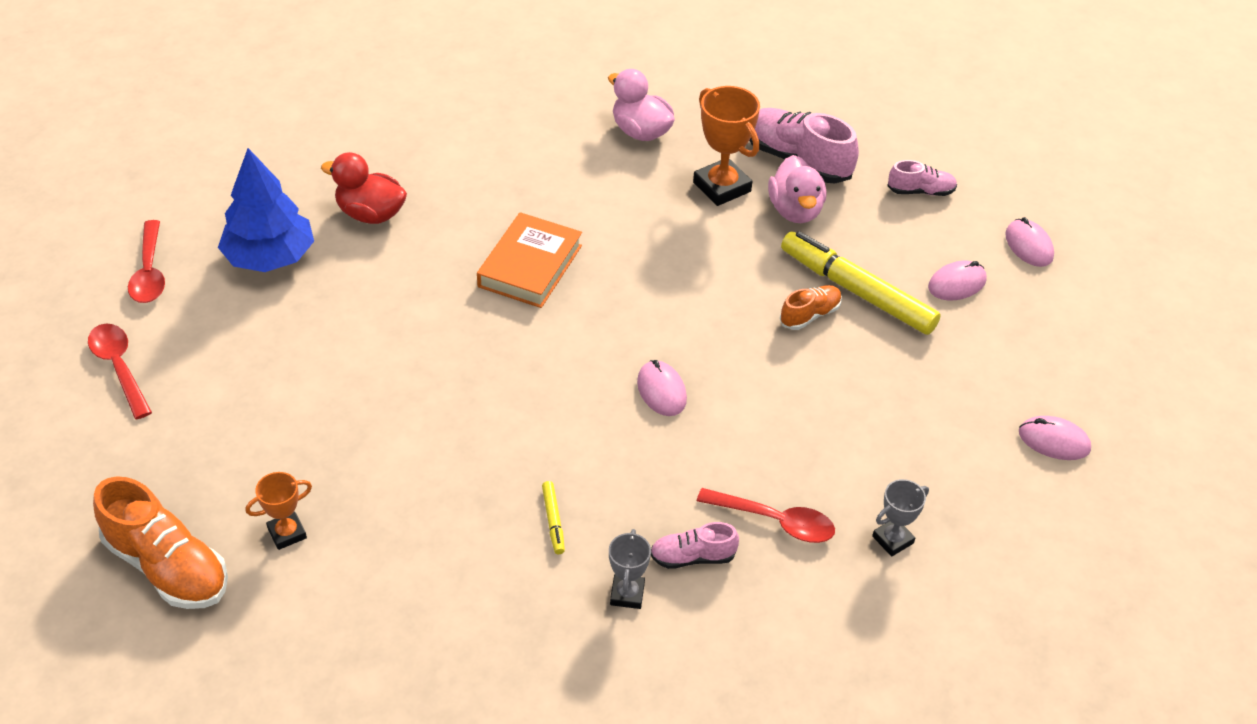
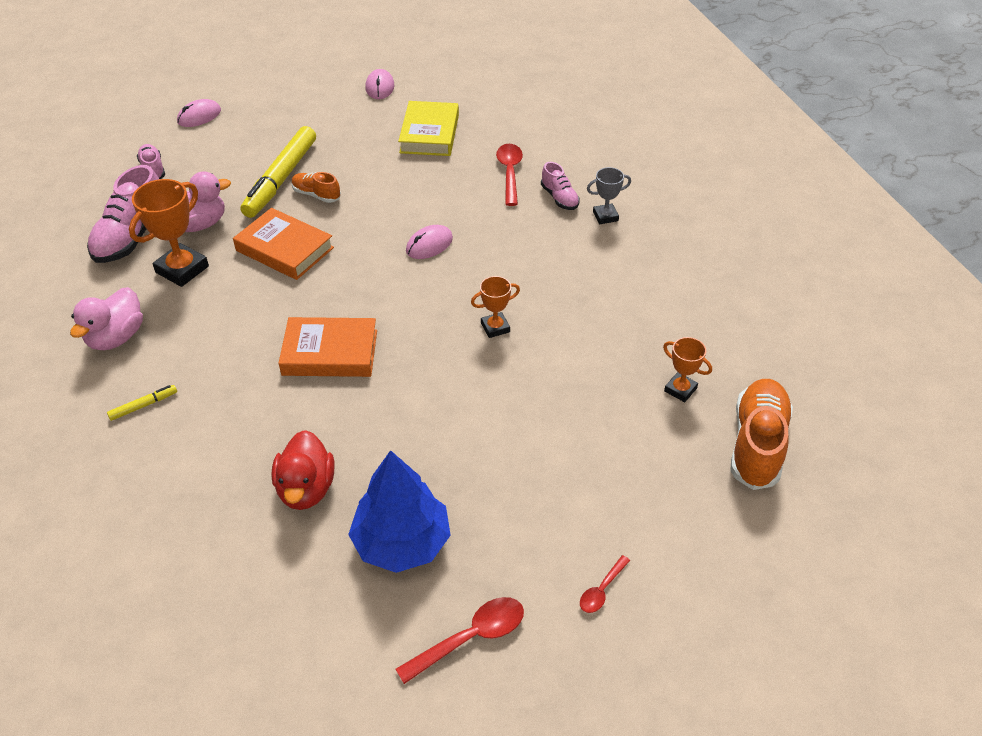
camera: 110 degrees left, 0 degrees up
red spoon [88,324,152,419] -> red spoon [580,555,630,613], size x0.58
yellow marker [542,481,565,554] -> yellow marker moved to [107,385,177,421]
grey trophy [872,479,929,557] -> none
pink mouse [928,261,987,300] -> none
none -> orange book [233,208,334,280]
none -> yellow book [398,101,459,156]
none -> orange trophy [471,276,520,338]

